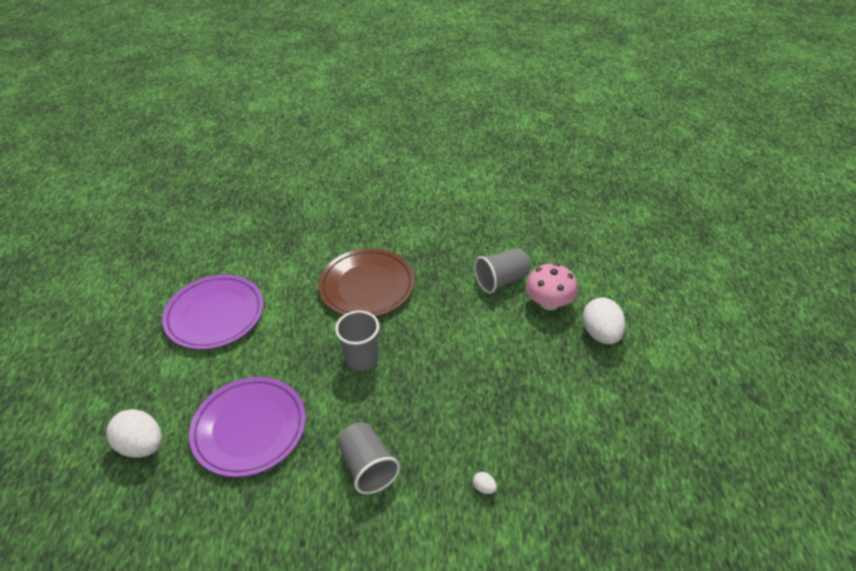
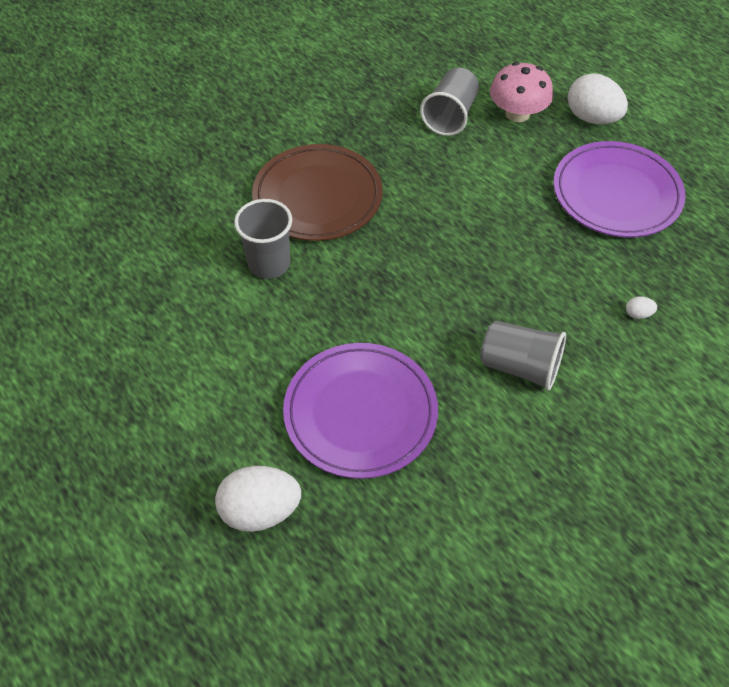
camera: 40 degrees left, 10 degrees up
purple plate [162,275,264,350] -> purple plate moved to [553,141,686,237]
grey cup [335,311,379,371] -> grey cup moved to [234,199,292,279]

